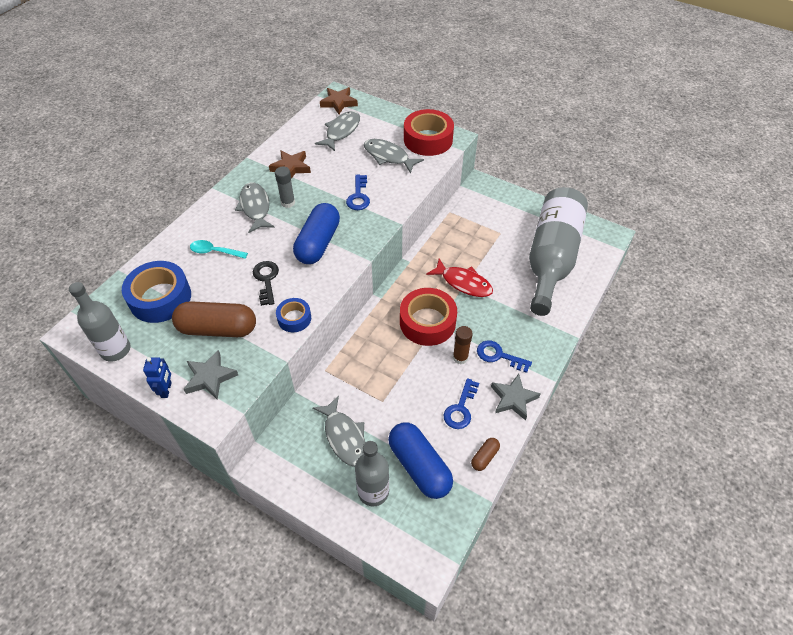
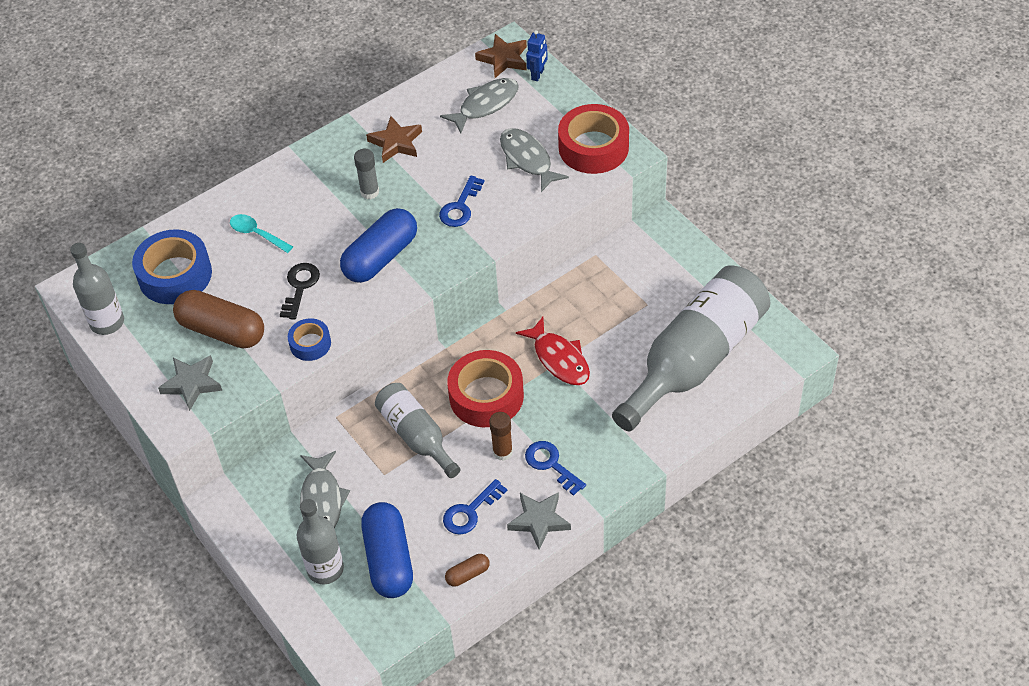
camera: 25 degrees right, 0 degrees up
blue robot [143,357,172,398] -> blue robot moved to [526,30,548,81]
grey fish [235,182,275,233] -> none
none -> grey bottle [375,383,461,478]

